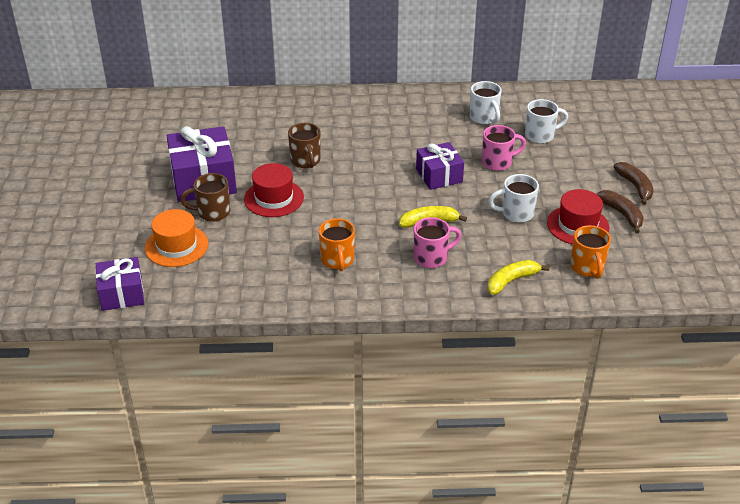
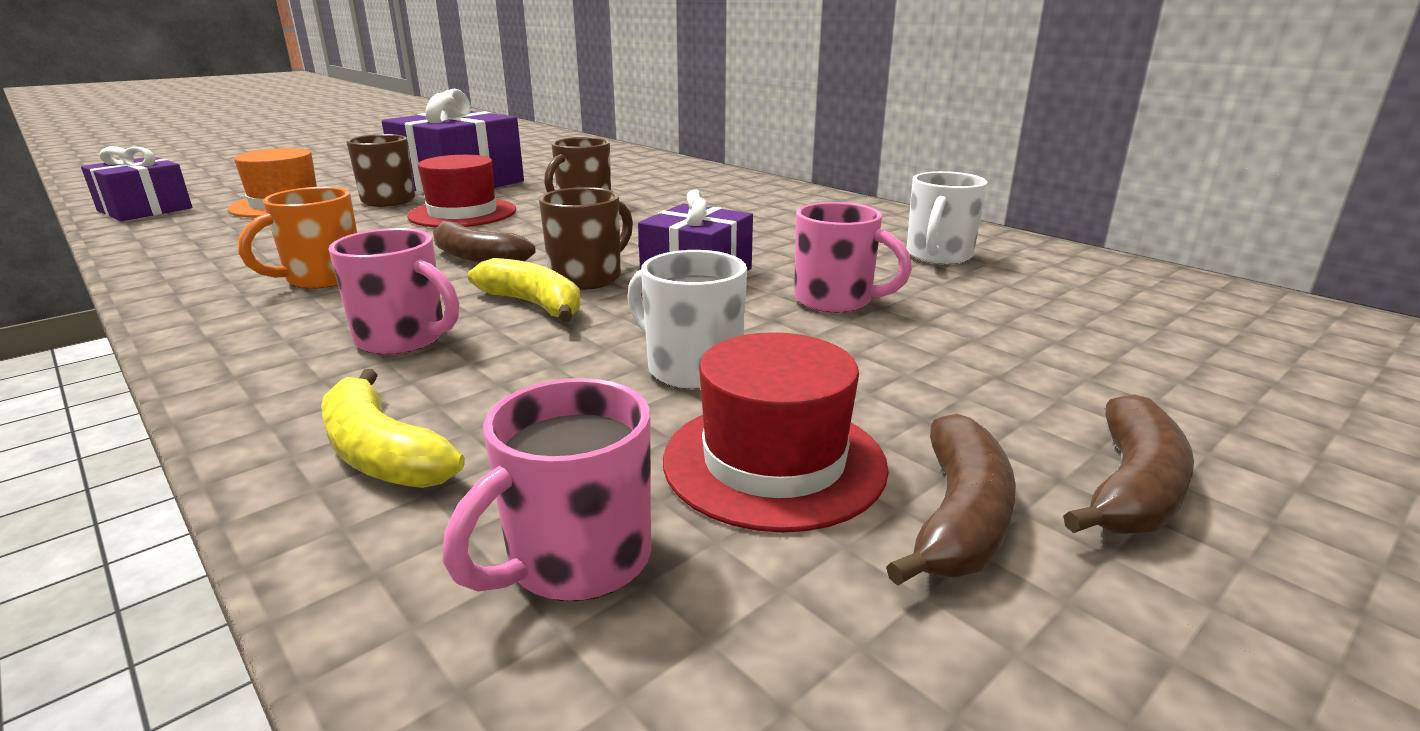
camera: 50 degrees right, 15 degrees down
yellow banana [488,260,549,295] -> yellow banana turned 150 degrees counterclockwise [321,369,465,488]
white mug [525,99,568,144] -> none
orange mug [570,225,611,279] -> pink mug [442,378,651,601]
none -> brown banana [433,221,536,263]
none -> brown mug [539,187,633,290]

